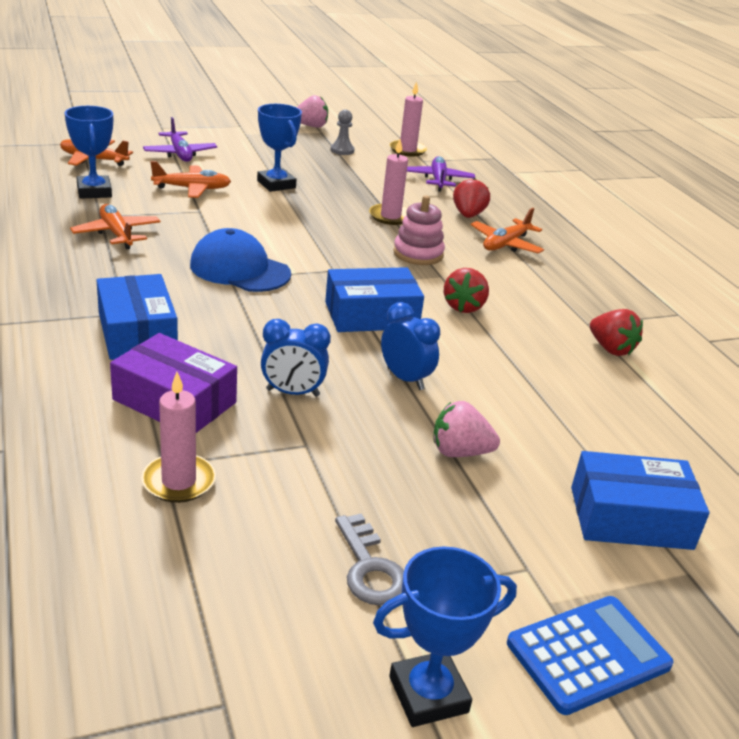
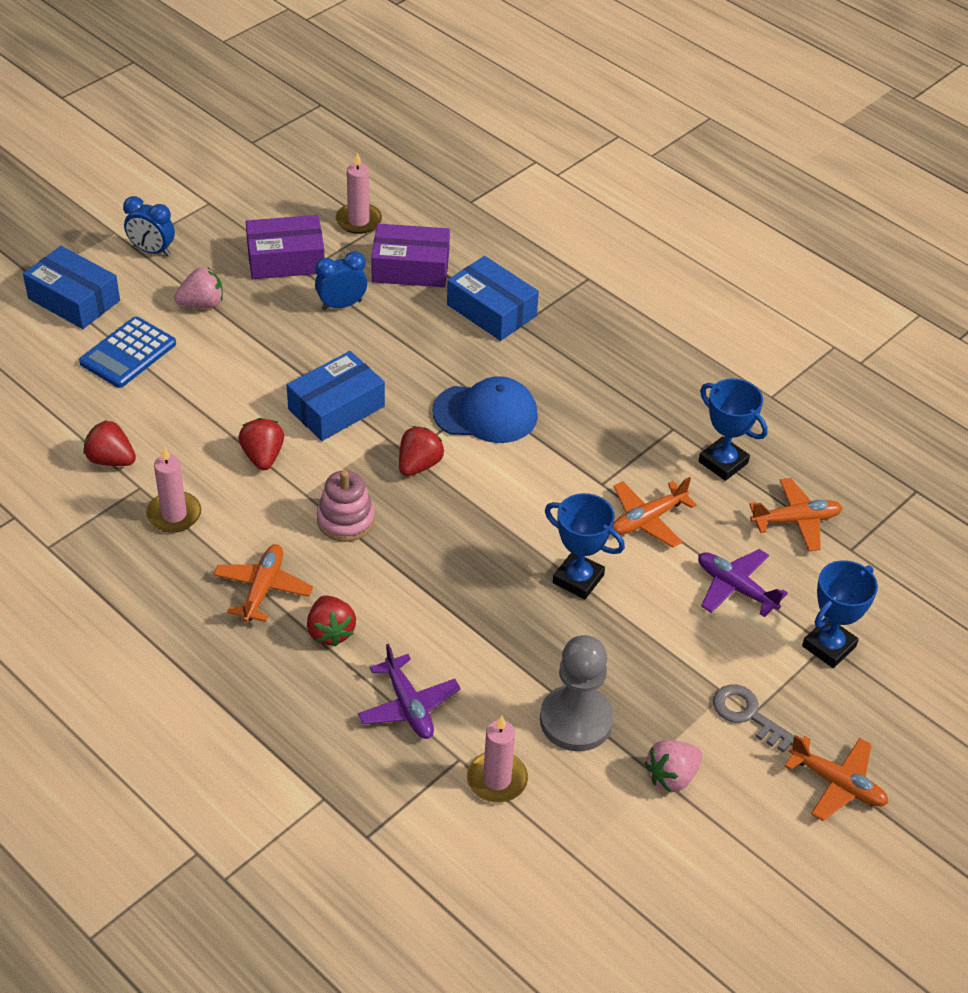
camera: 155 degrees right, 15 degrees up
orange plane [70,204,161,249] -> orange plane moved to [784,735,888,821]
grey pawn [331,109,355,155] -> grey pawn [540,635,614,751], size x1.98
grey key [335,513,404,606] -> grey key moved to [713,685,794,753]
pink candle [369,139,408,225] -> pink candle moved to [146,446,201,533]
blue trophy [373,546,517,727] -> blue trophy moved to [802,560,878,668]
blue clock [381,302,440,390] -> blue clock moved to [123,196,175,257]
blue calculator [507,596,673,715] -> blue calculator moved to [79,317,176,388]
blue box [571,451,709,550] -> blue box turned 60 degrees clockwise [23,246,120,329]
none -> purple box [246,215,325,279]
none -> red strawberry [399,426,444,476]

